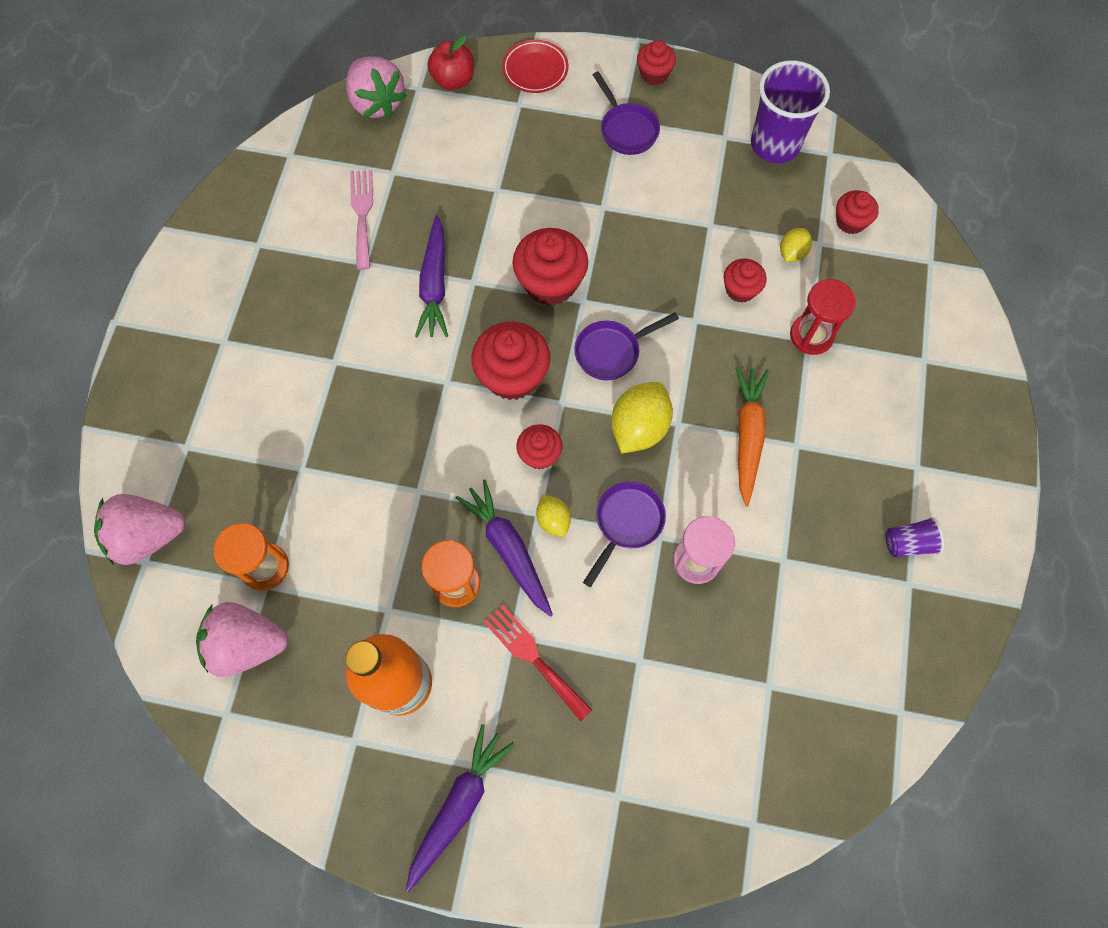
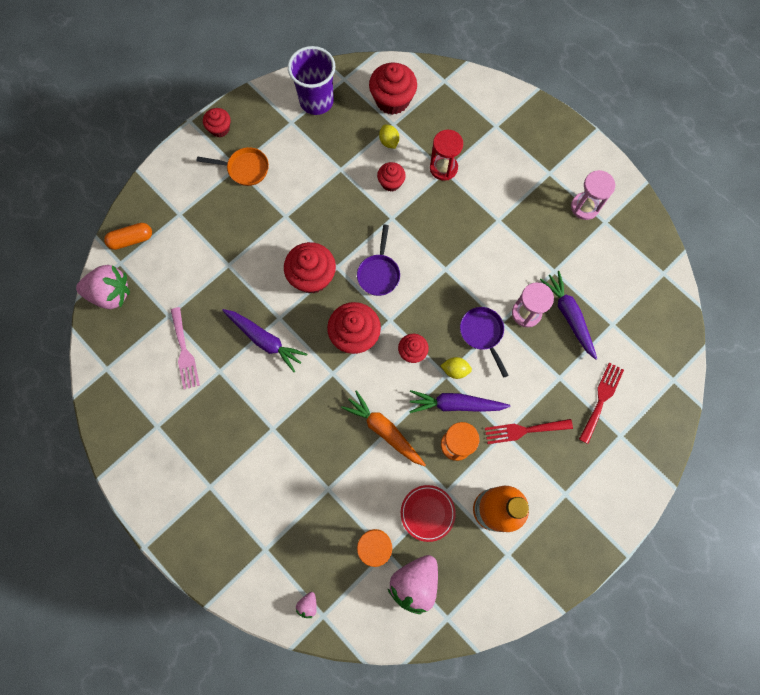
camera: 55 degrees left, 5 degrees up
pink strawberry [94,494,186,565] -> pink strawberry [296,592,317,618], size x0.44
pink fork [350,170,373,270] -> pink fork turned 135 degrees counterclockwise [171,307,200,389]
purple carrot [406,724,515,892] -> purple carrot moved to [540,271,597,360]
red apple [427,35,474,90] -> orange capsule [104,223,152,250]
red plate [502,40,568,93] -> red plate moved to [401,485,456,542]
purple pan [593,71,660,155] -> orange pan [196,147,269,186]
yellow lemon [611,382,673,453] -> none
orange carrot [735,367,769,507] -> orange carrot moved to [341,390,426,466]
red cupcake [836,190,879,234] -> red cupcake [369,63,417,115], size x1.74
purple cup [886,517,944,557] -> pink hourglass [571,170,615,220]
none -> red fork [579,363,624,444]

